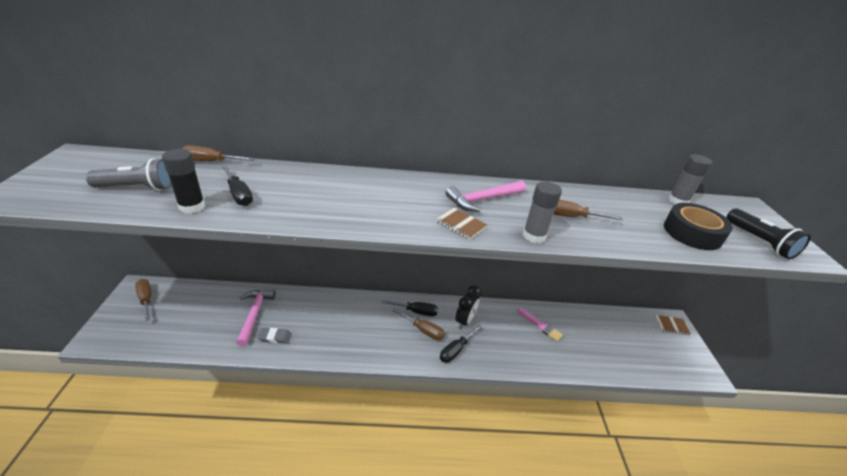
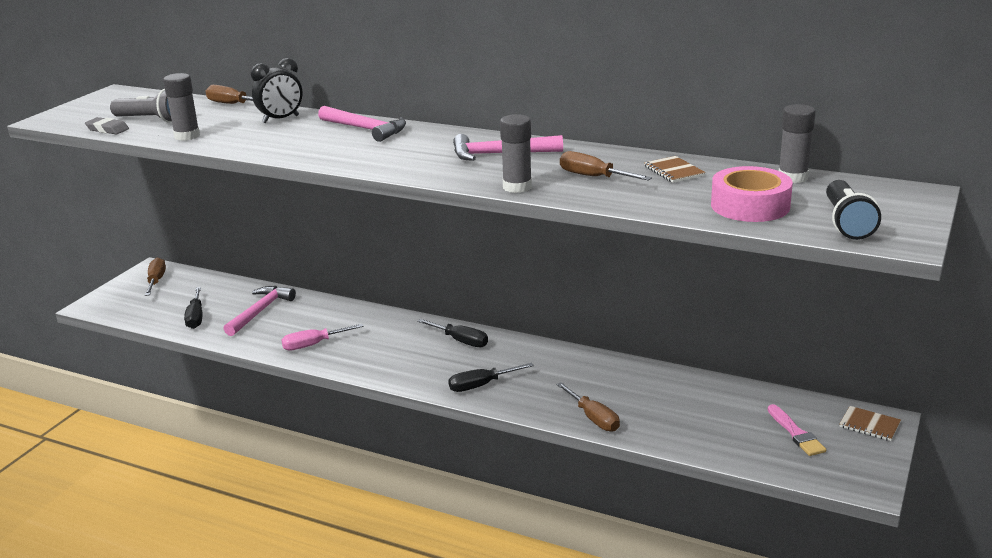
camera: 30 degrees right, 10 degrees down
black glue stick [162,149,205,214] -> grey glue stick [163,73,200,141]
black screwdriver [222,165,253,206] -> black screwdriver moved to [184,287,202,329]
grey eraser [257,328,292,344] -> grey eraser moved to [85,117,129,134]
brown screwdriver [393,309,445,340] -> brown screwdriver moved to [556,382,620,432]
brown notebook [436,208,487,239] -> brown notebook moved to [644,156,706,183]
black clock [455,285,481,329] -> black clock moved to [251,58,302,123]
pink brush [517,308,563,342] -> pink brush moved to [768,404,826,456]
black tape [664,203,733,250] -> pink tape [711,166,793,222]
none -> pink screwdriver [281,324,364,351]
none -> pink hammer [318,106,406,142]

